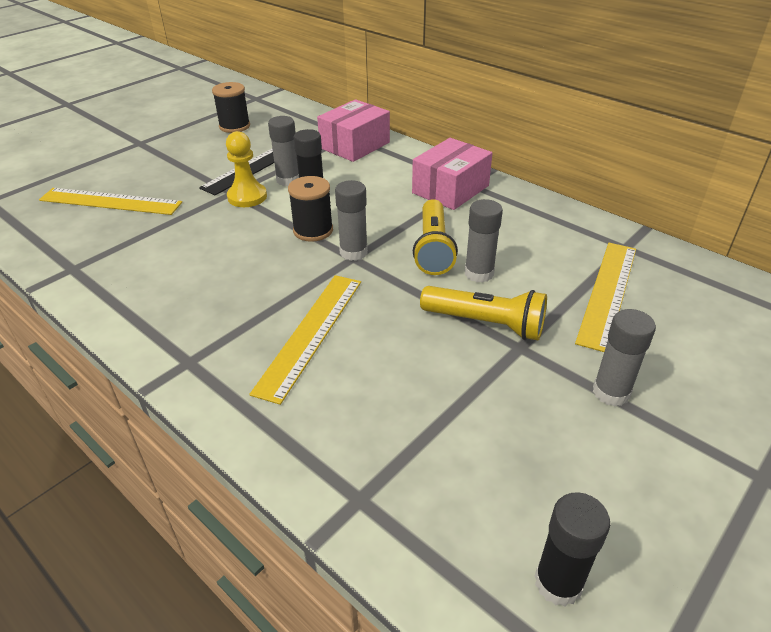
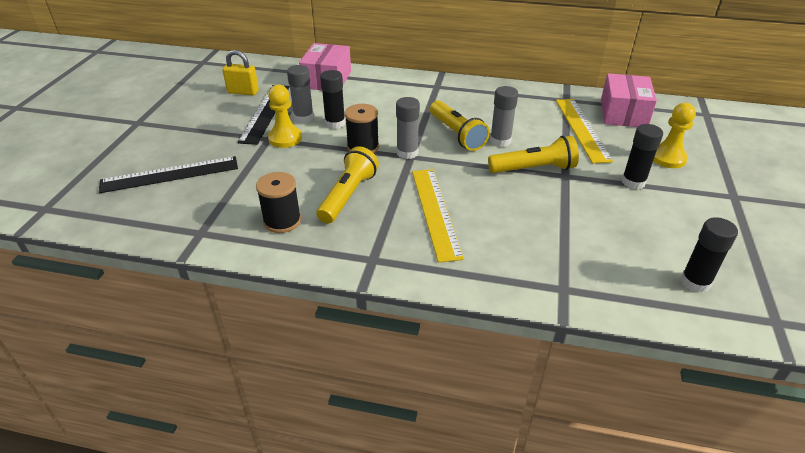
camera: 30 degrees left, 0 degrees up
yellow ruler [39,188,182,215] -> black ruler [99,156,238,193]
black spool [212,82,250,133] -> black spool moved to [256,172,301,233]
pink box [412,138,493,210] -> pink box moved to [601,73,657,127]
grey glue stick [593,309,656,406] -> black glue stick [622,124,663,189]
none -> yellow padlock [222,50,259,95]
none -> yellow flashlight [316,146,379,224]
none -> yellow pawn [653,103,696,168]

